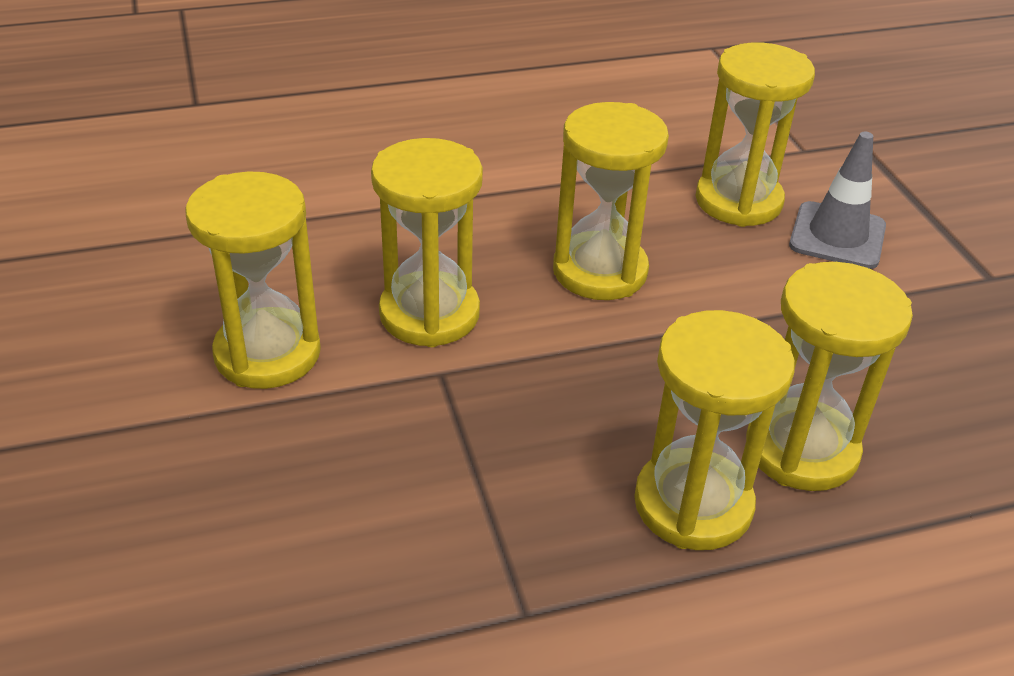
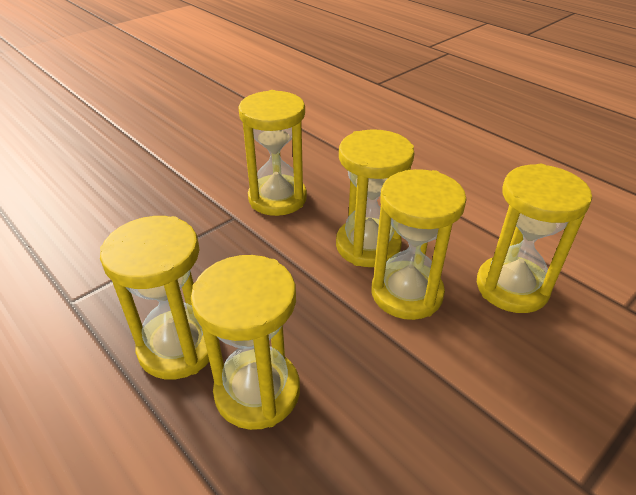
camera: 65 degrees right, 0 degrees up
yellow hourglass [185,171,321,389] -> yellow hourglass moved to [372,169,467,320]
grey traffic cone [789,132,886,269] -> none

